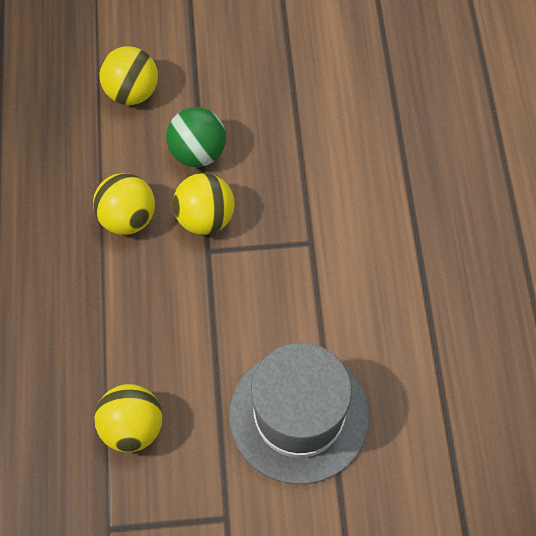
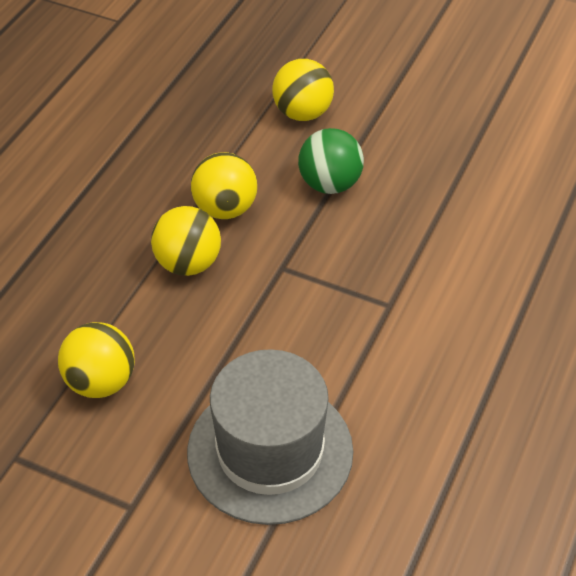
camera: 30 degrees right, 15 degrees down
yellow ball [173,173,234,235] -> yellow ball moved to [151,206,221,276]

